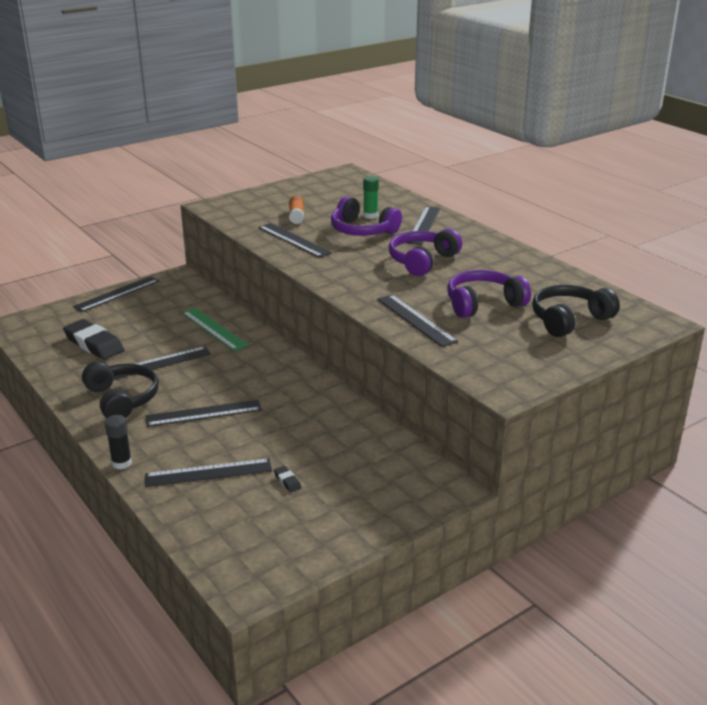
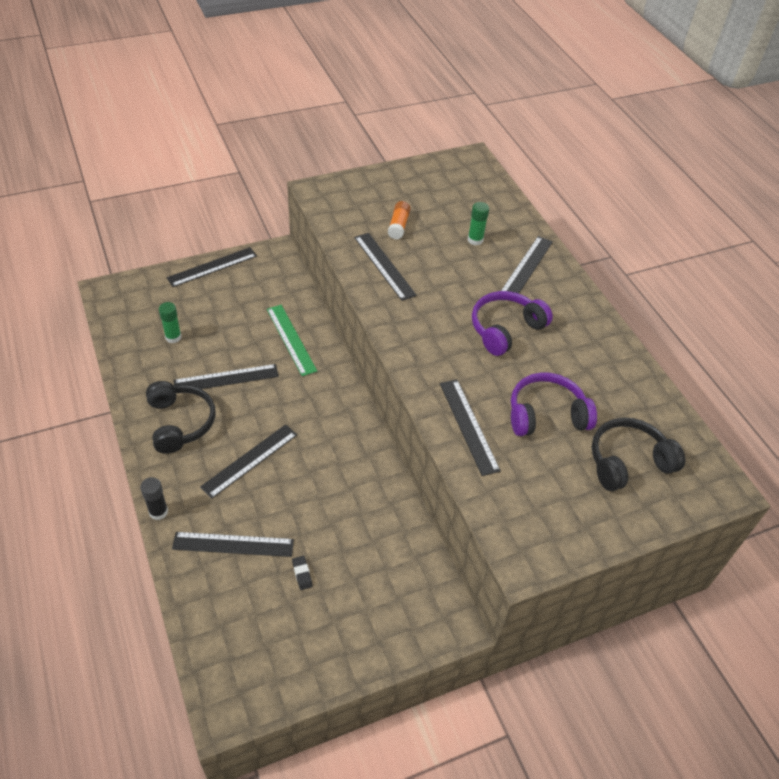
camera: 10 degrees right, 20 degrees up
black eraser [63,319,124,360] -> green glue stick [159,302,182,343]
black ruler [145,400,262,427] -> black ruler turned 45 degrees counterclockwise [200,424,297,499]
purple headphones [331,196,402,236] -> none

